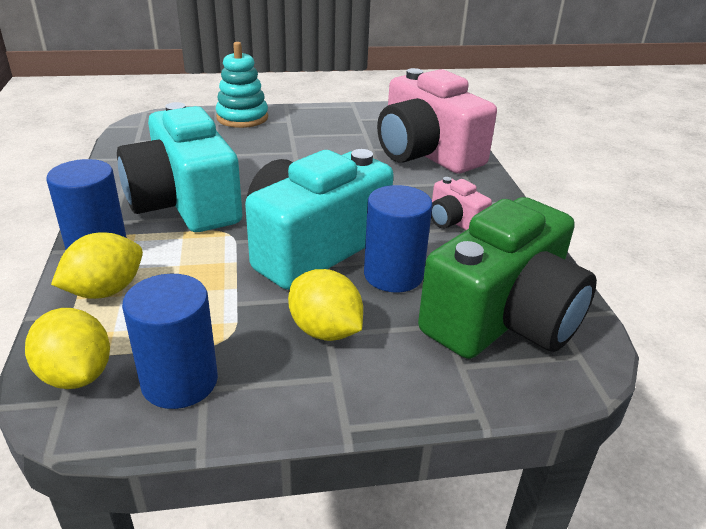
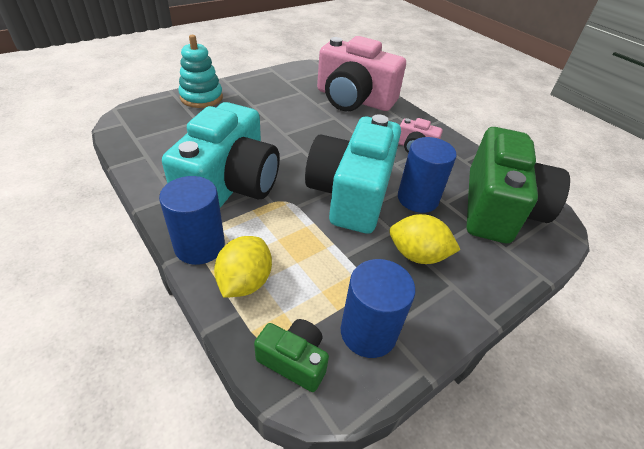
camera: 30 degrees left, 10 degrees up
yellow lemon [25,308,110,389] -> green camera [254,319,329,392]
turquoise camera [117,102,242,232] -> turquoise camera turned 105 degrees counterclockwise [162,102,279,208]

